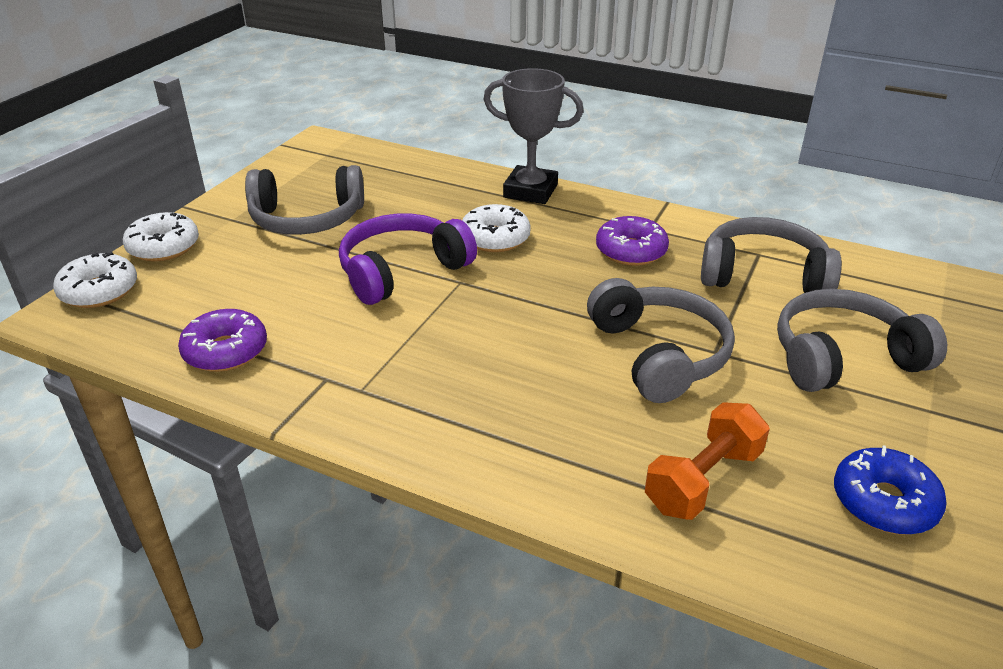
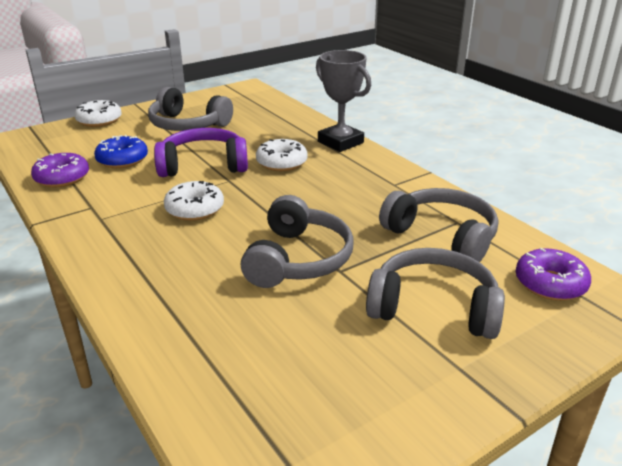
camera: 30 degrees right, 5 degrees down
white donut [53,252,137,308] -> white donut moved to [164,181,224,221]
purple donut [596,216,669,266] -> purple donut moved to [516,248,591,301]
orange dumbbell [645,402,770,520] -> none
blue donut [834,445,947,535] -> blue donut moved to [94,135,148,168]

